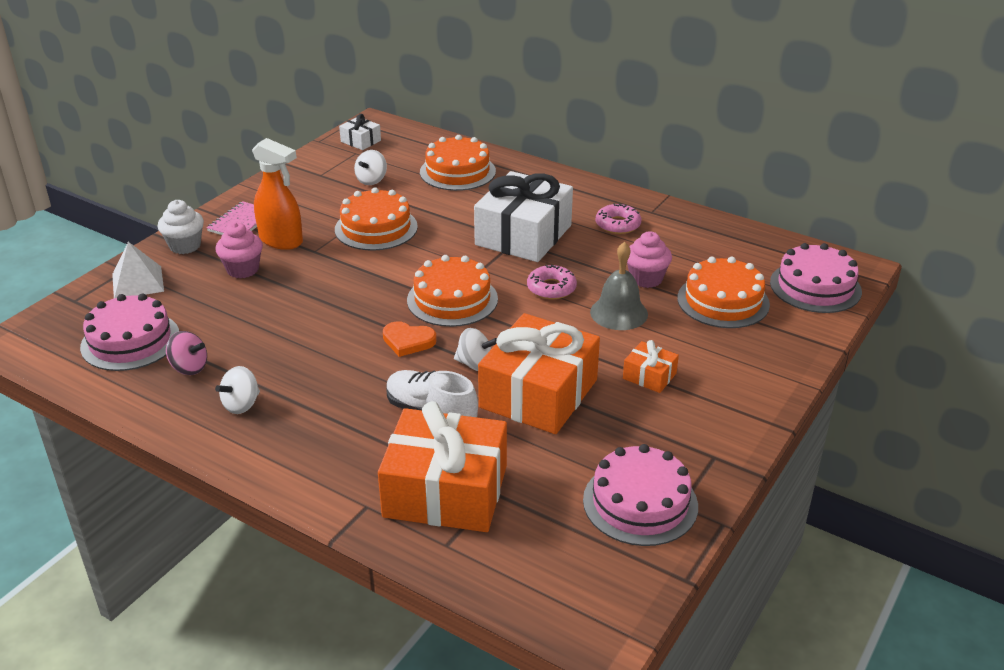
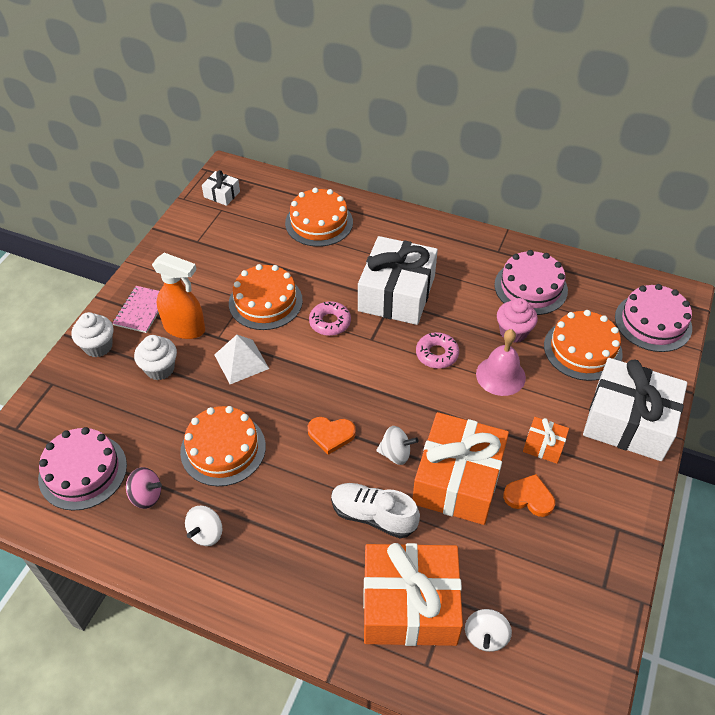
camera: 10 degrees left, 15 degrees up
white pyramid [112,242,164,298] -> white pyramid moved to [215,335,269,384]
pink cupcake [215,223,263,278] -> white cupcake [134,335,177,380]
white spinning top [354,150,387,185] -> white spinning top moved to [465,609,512,652]
orange cake [407,255,498,327] -> orange cake moved to [180,406,266,486]
pink cake [583,444,698,546] -> pink cake moved to [494,250,568,315]
grey bell [590,242,648,330] -> pink bell [476,329,526,396]
pink donut [596,203,641,234] -> pink donut moved to [309,301,351,336]
none -> orange heart [503,474,555,517]
none -> white gift [583,358,687,461]

